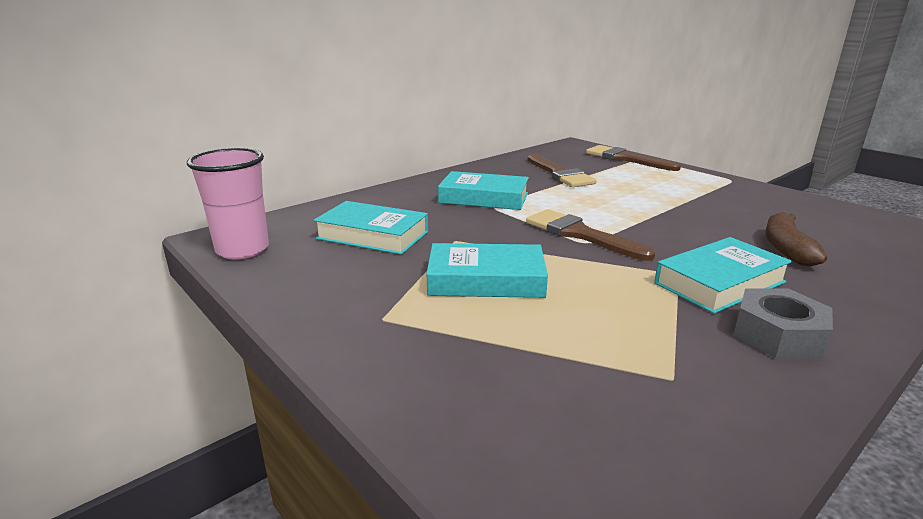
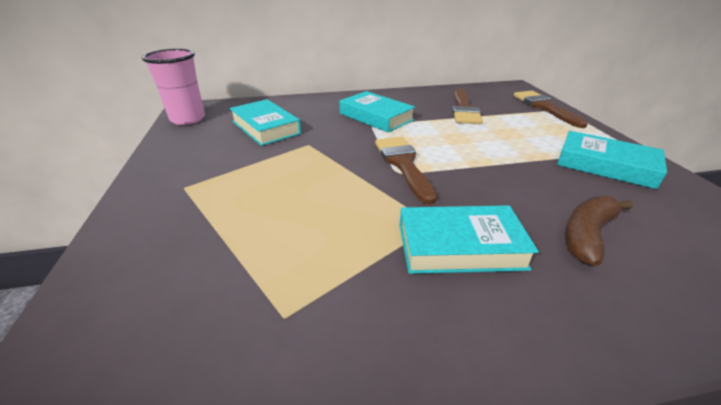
camera: 30 degrees right, 10 degrees up
turquoise book [426,243,548,298] -> turquoise book moved to [557,131,667,189]
grey nut [734,289,833,358] -> none

